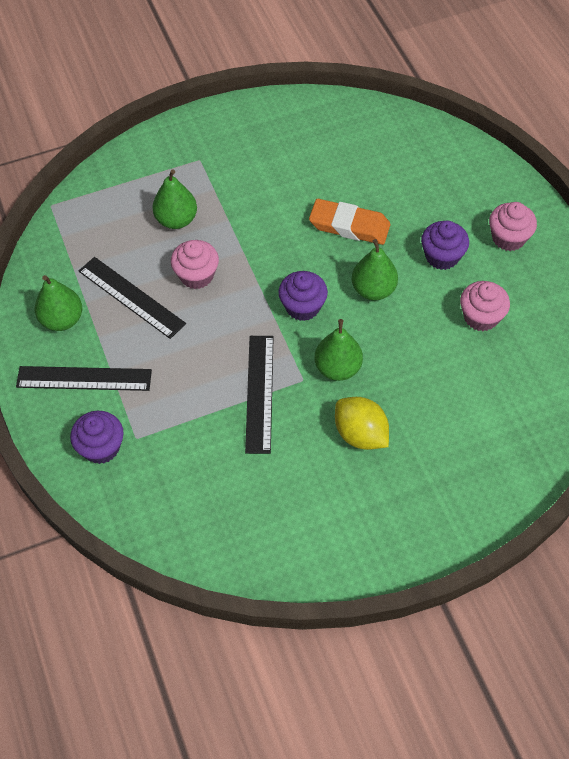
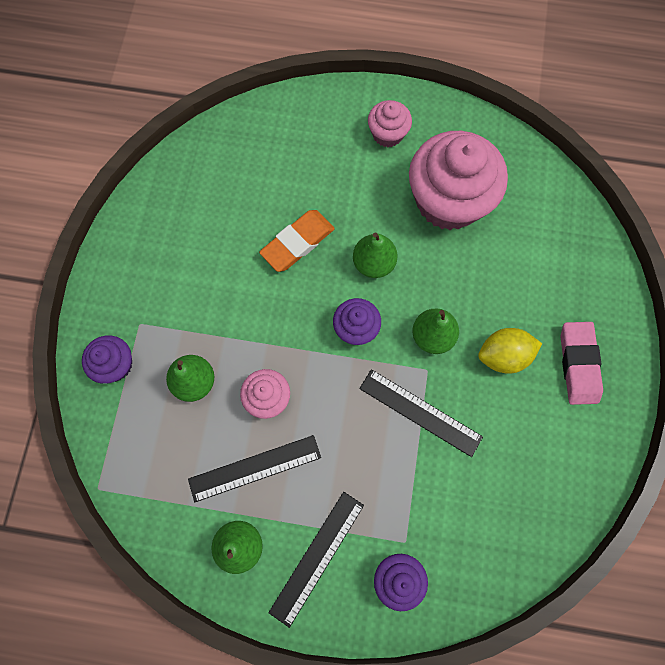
camera: 60 degrees left, 15 degrees up
purple cupcake [421,221,469,270] -> purple cupcake moved to [82,336,132,384]
pink cupcake [460,281,510,331] -> pink cupcake [409,131,508,230], size x2.07
none -> pink eraser [561,322,603,405]

